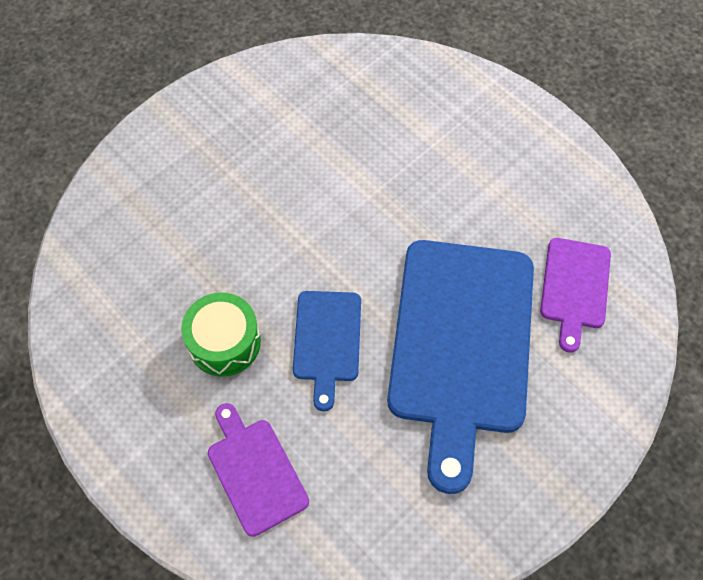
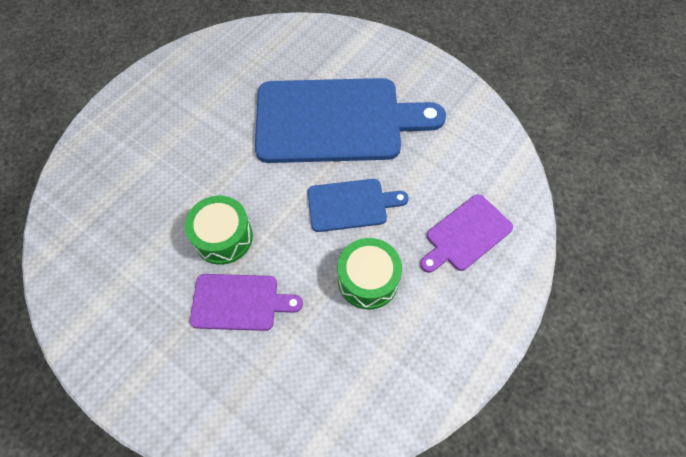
camera: 100 degrees left, 0 degrees up
purple cutting board [540,238,611,353] -> purple cutting board moved to [190,274,303,331]
none -> green drum [185,196,253,265]

